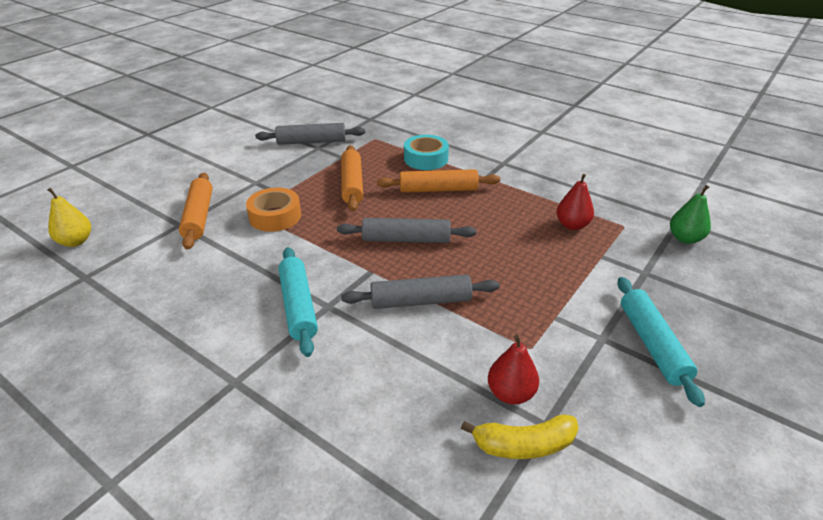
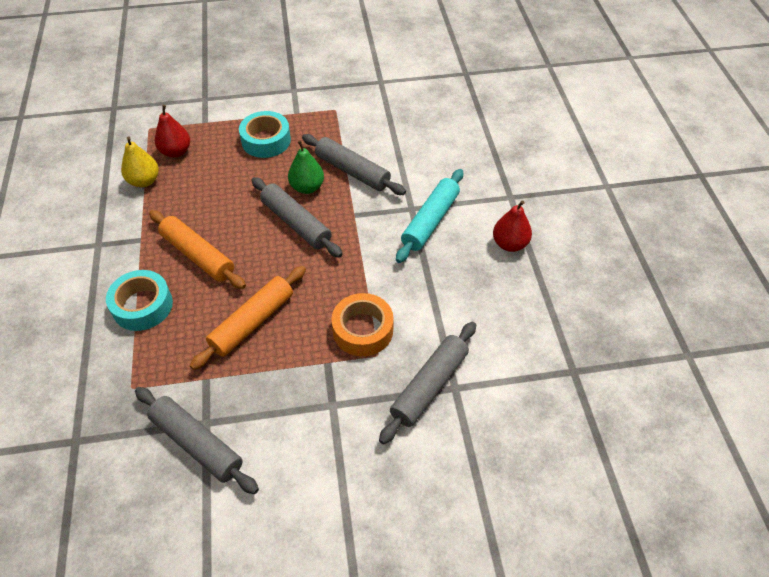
camera: 135 degrees left, 15 degrees up
yellow pear [48,188,91,247] -> yellow pear moved to [121,136,159,187]
orange rolling pin [179,173,213,250] -> grey rolling pin [379,322,476,445]
yellow banana [461,414,579,459] -> none
red pear [488,335,539,405] -> red pear moved to [493,200,532,252]
turquoise rolling pin [618,277,705,407] -> none
green pear [670,185,711,244] -> green pear moved to [288,141,324,194]
none -> turquoise tape [239,111,291,158]

